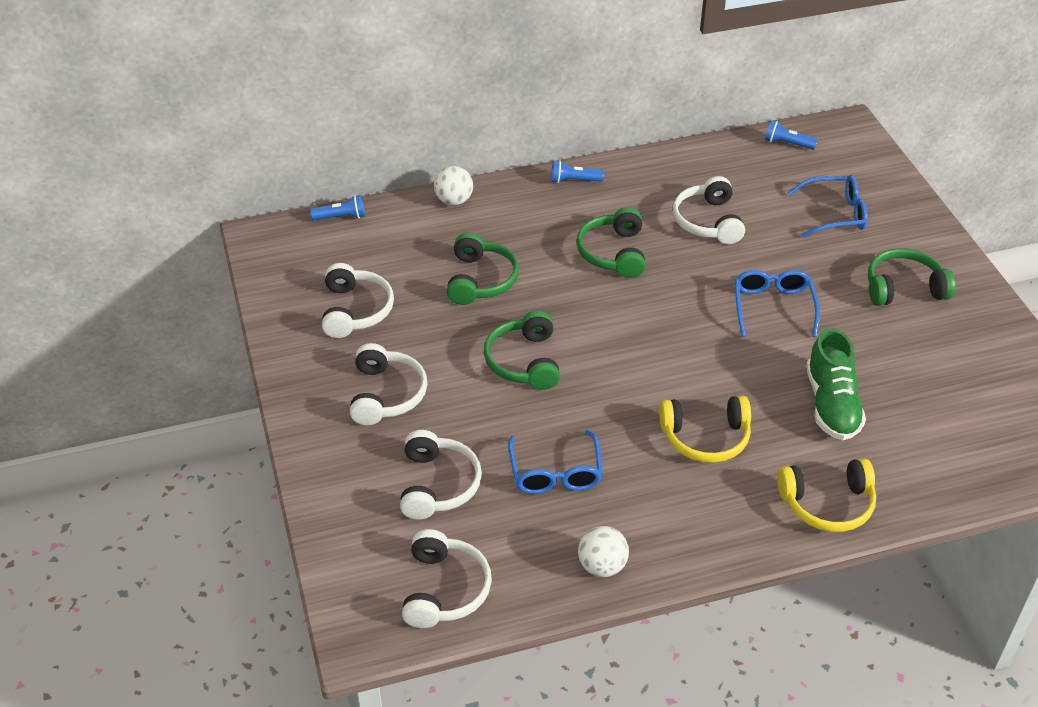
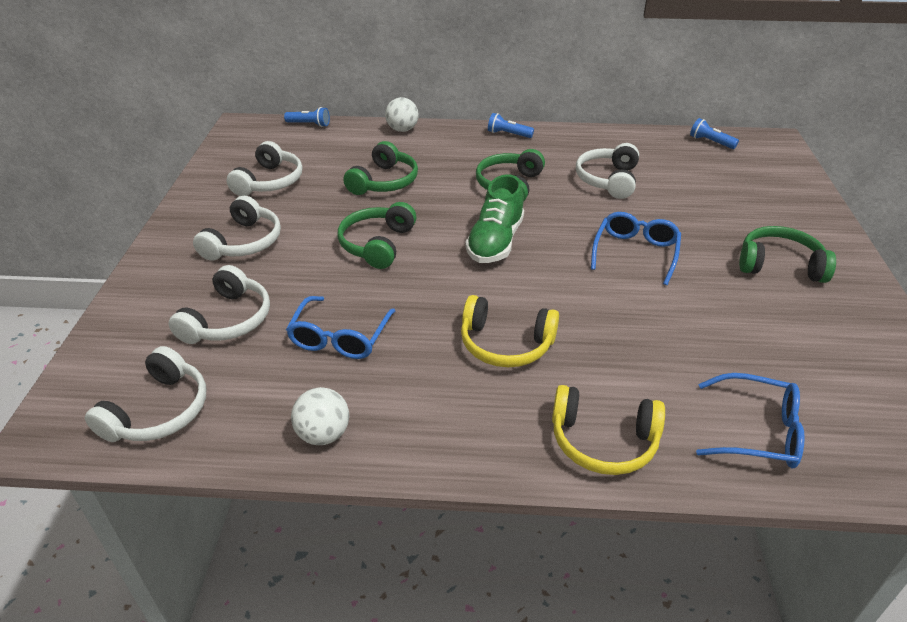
camera: 20 degrees right, 5 degrees down
blue glasses [788,175,867,237] -> blue glasses moved to [696,373,805,468]
green shoe [806,328,866,440] -> green shoe moved to [465,174,524,263]

